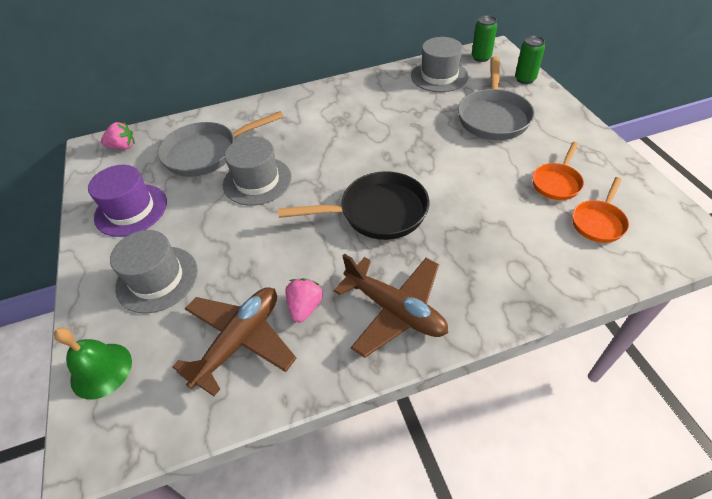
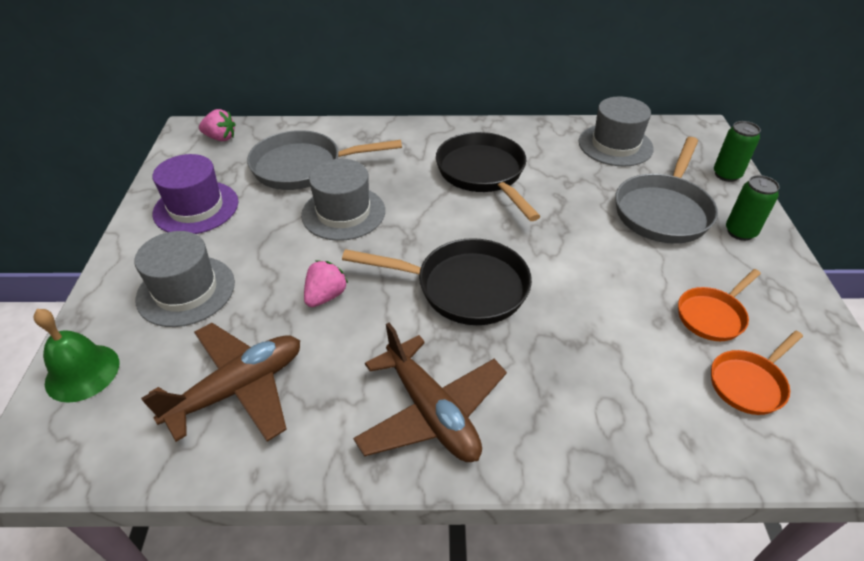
camera: 15 degrees right, 5 degrees down
pink strawberry [285,278,323,323] -> pink strawberry moved to [304,261,348,307]
green can [472,15,497,62] -> green can moved to [726,175,780,241]
none -> black pan [436,132,541,221]

